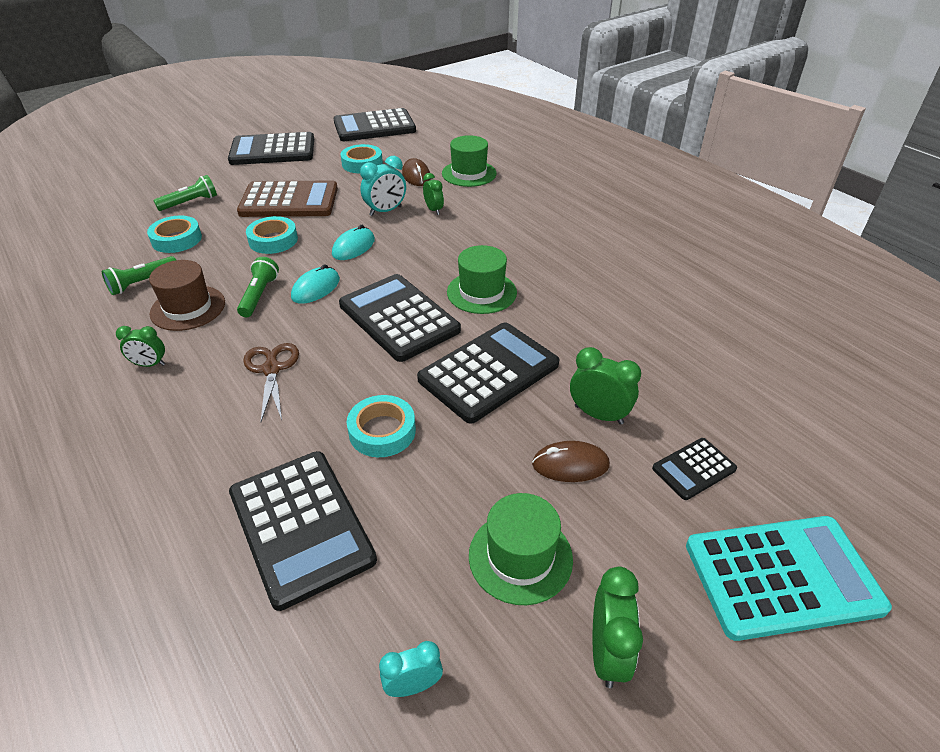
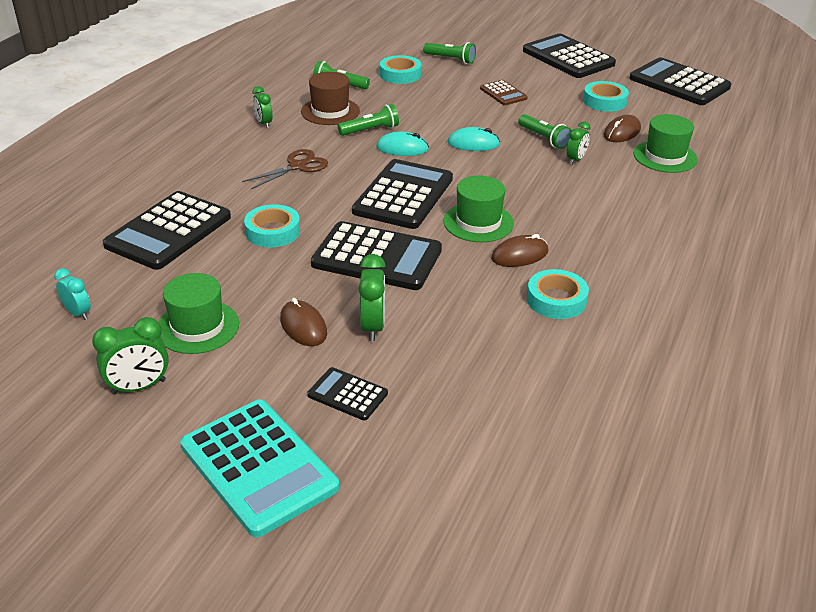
camera: 60 degrees right, 5 degrees down
brown calculator [237,180,338,217] -> brown calculator [480,80,528,105], size x0.50
turquoise tape [246,216,298,254] -> turquoise tape moved to [527,269,589,319]
turquoise clock [360,156,406,216] -> green flashlight [518,114,571,149]
none -> brown mouse [491,234,548,267]

